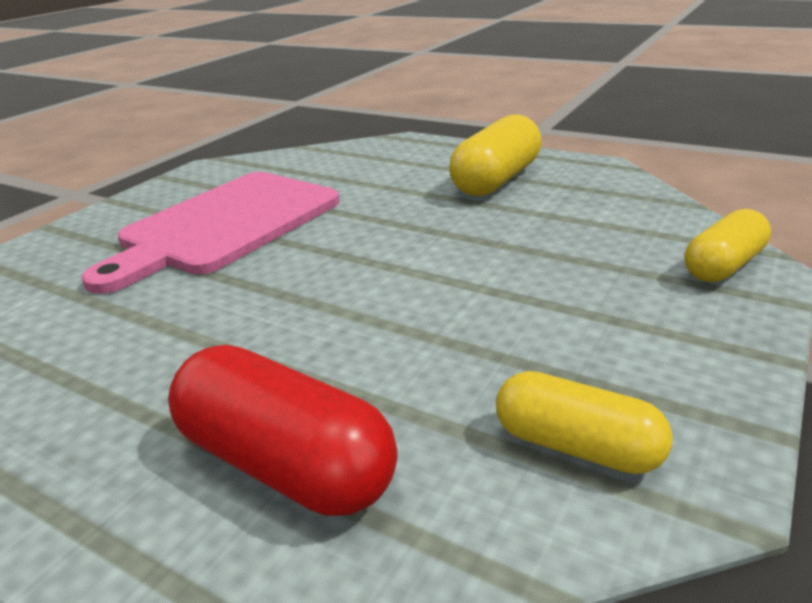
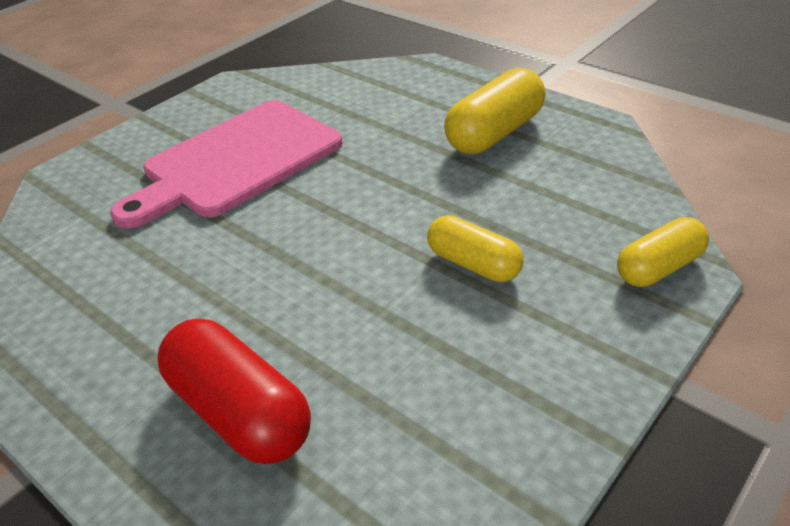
camera: 10 degrees right, 10 degrees up
yellow capsule [496,371,673,474] -> yellow capsule moved to [427,215,524,282]

